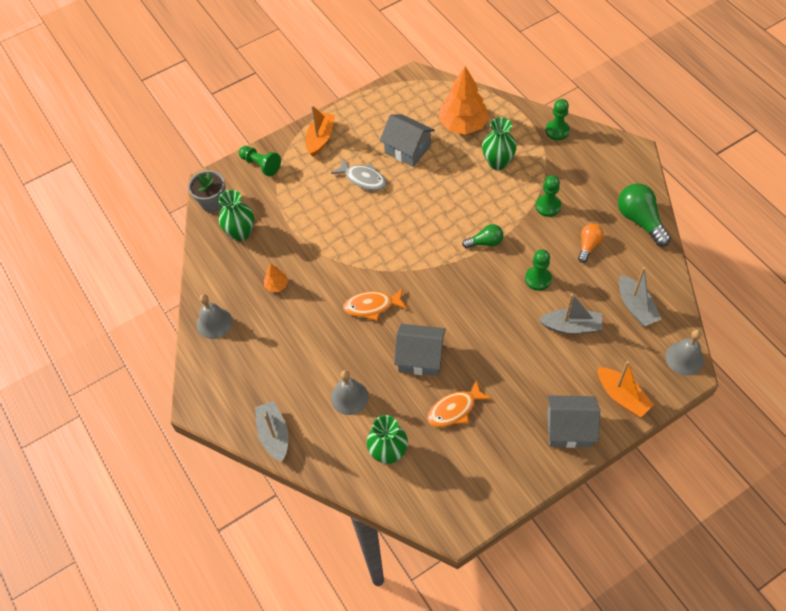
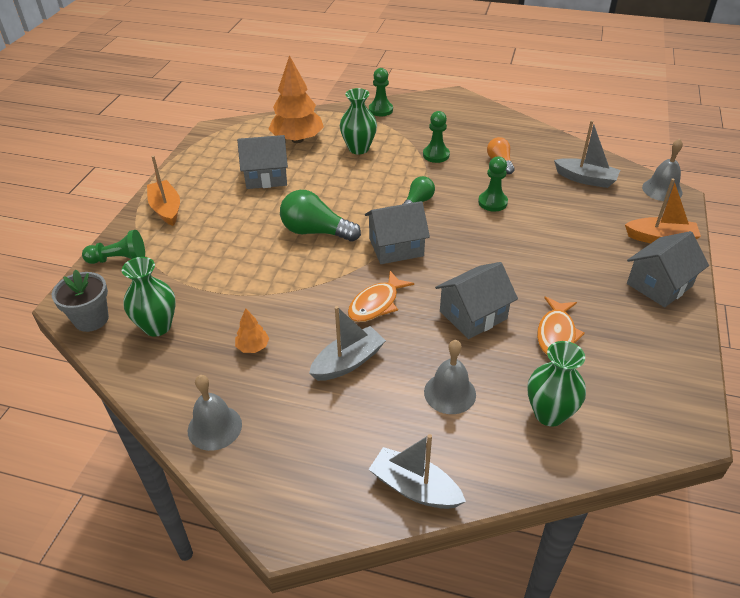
camera: 45 degrees left, 15 degrees down
grey fish [331,158,387,191] -> none
grey boat [539,293,603,334] -> grey boat moved to [309,306,386,381]
green light bulb [618,183,671,247] -> green light bulb moved to [280,190,361,242]
none -> grey house [365,201,430,264]

